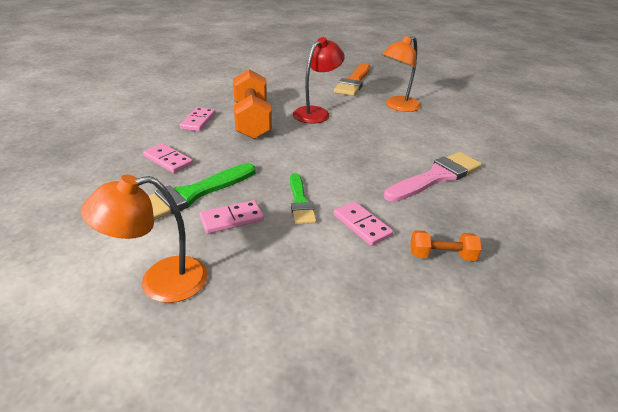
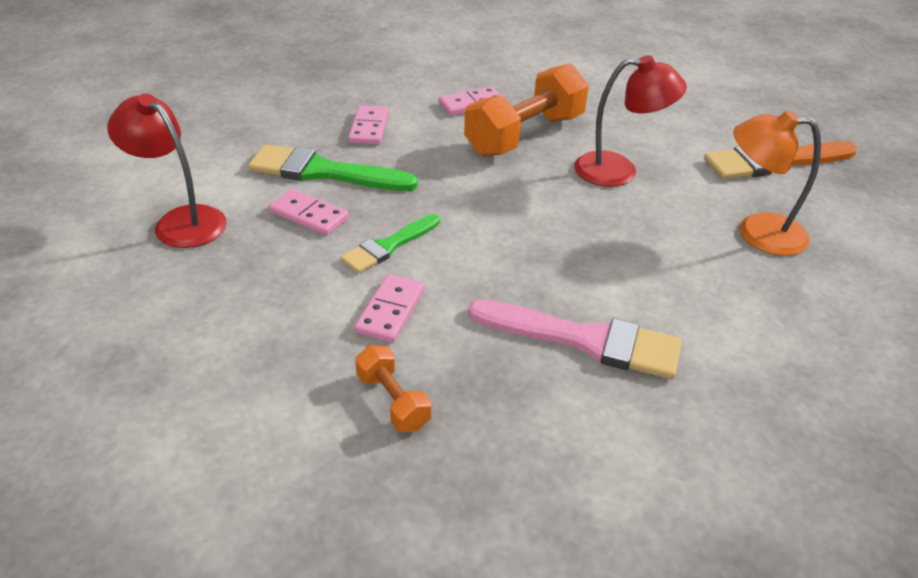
camera: 55 degrees right, 5 degrees up
orange lamp [81,175,208,303] -> red lamp [107,94,227,248]

